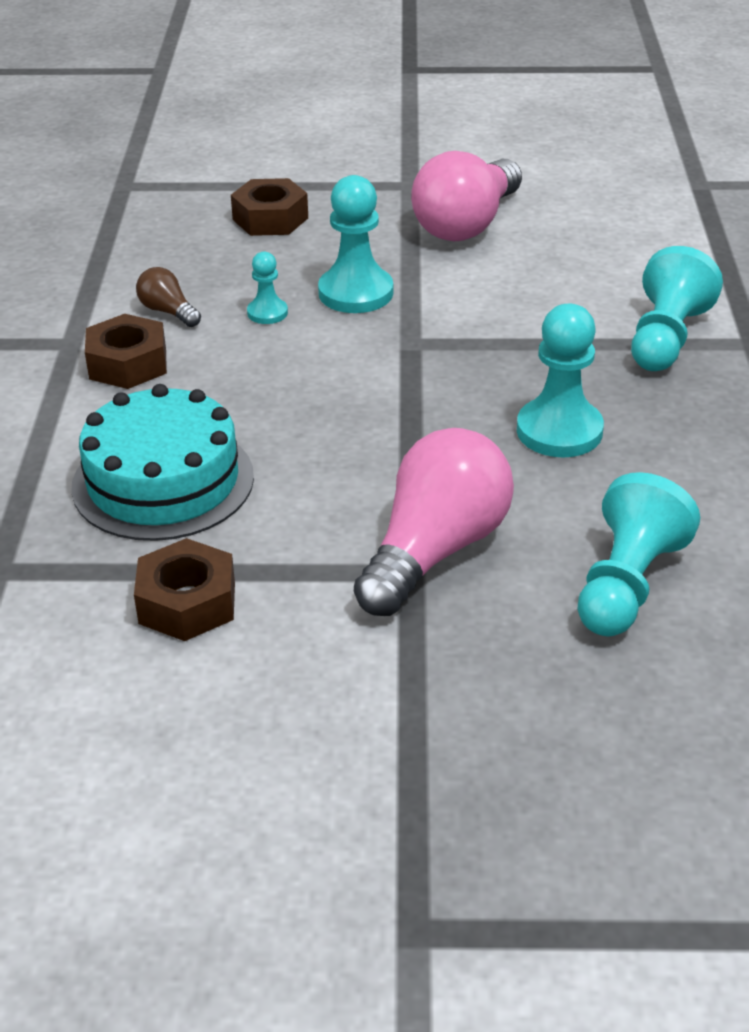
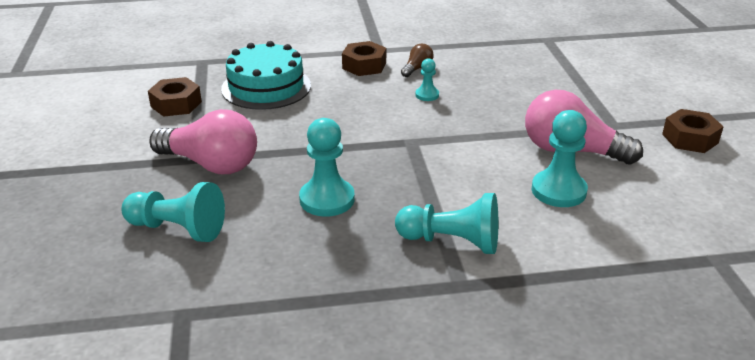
camera: 80 degrees right, 5 degrees down
brown nut [231,178,308,236] -> brown nut moved to [662,109,724,153]
turquoise pawn [318,175,393,313] -> turquoise pawn moved to [532,110,588,207]

